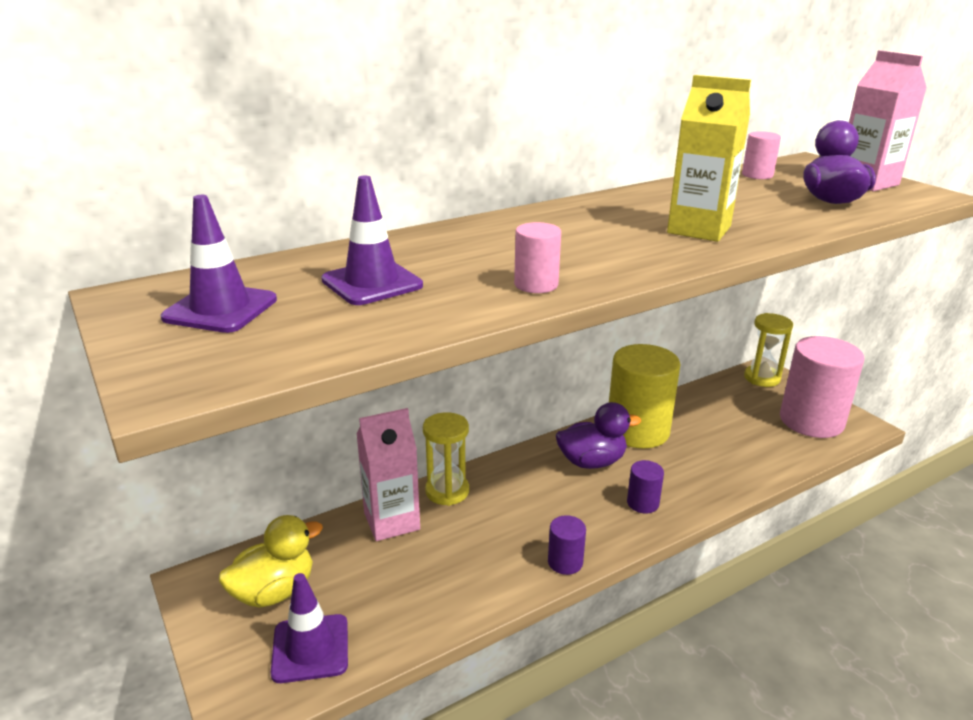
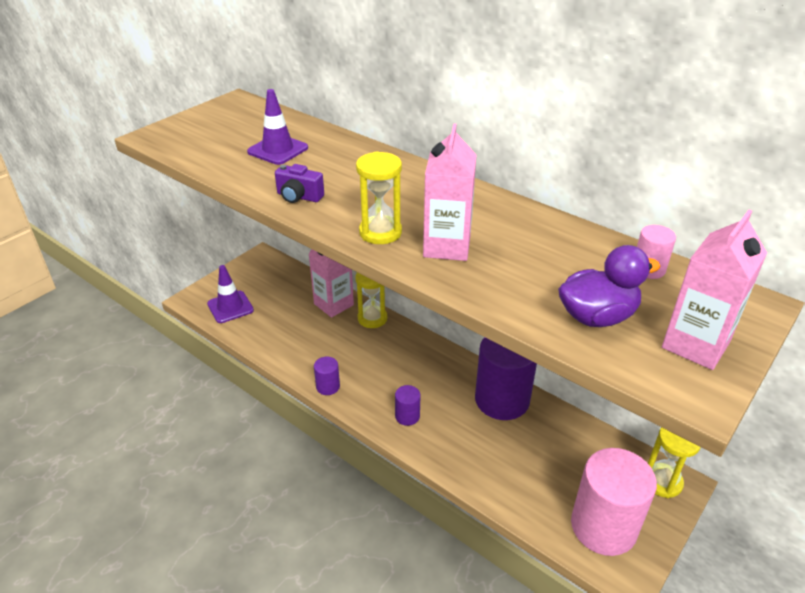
camera: 70 degrees right, 10 degrees up
purple traffic cone [161,195,277,333] -> none
yellow duck [219,515,323,608] -> none
pink cylinder [514,222,561,293] -> purple camera [275,164,324,203]
purple duck [556,402,641,469] -> none
yellow cylinder [609,344,681,448] -> purple cylinder [475,337,537,420]
yellow carton [667,75,751,242] -> pink carton [423,123,477,261]
none -> yellow hourglass [356,151,402,244]

